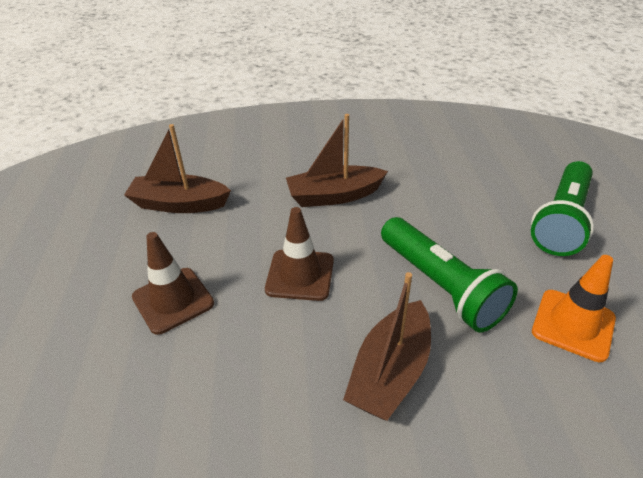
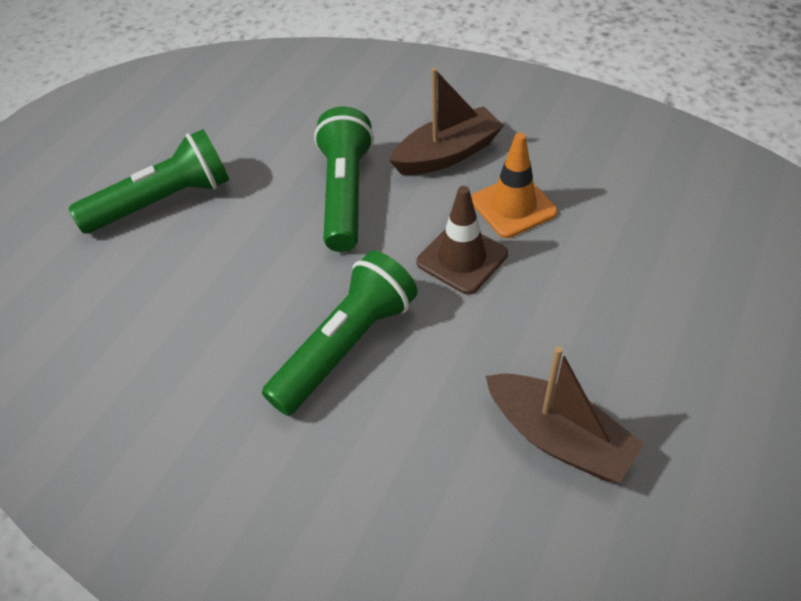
camera: 145 degrees left, 10 degrees up
brown traffic cone [132,232,214,335] -> none
brown boat [286,114,388,207] -> green flashlight [262,251,418,416]
orange traffic cone [532,255,616,362] -> orange traffic cone moved to [471,133,558,238]

